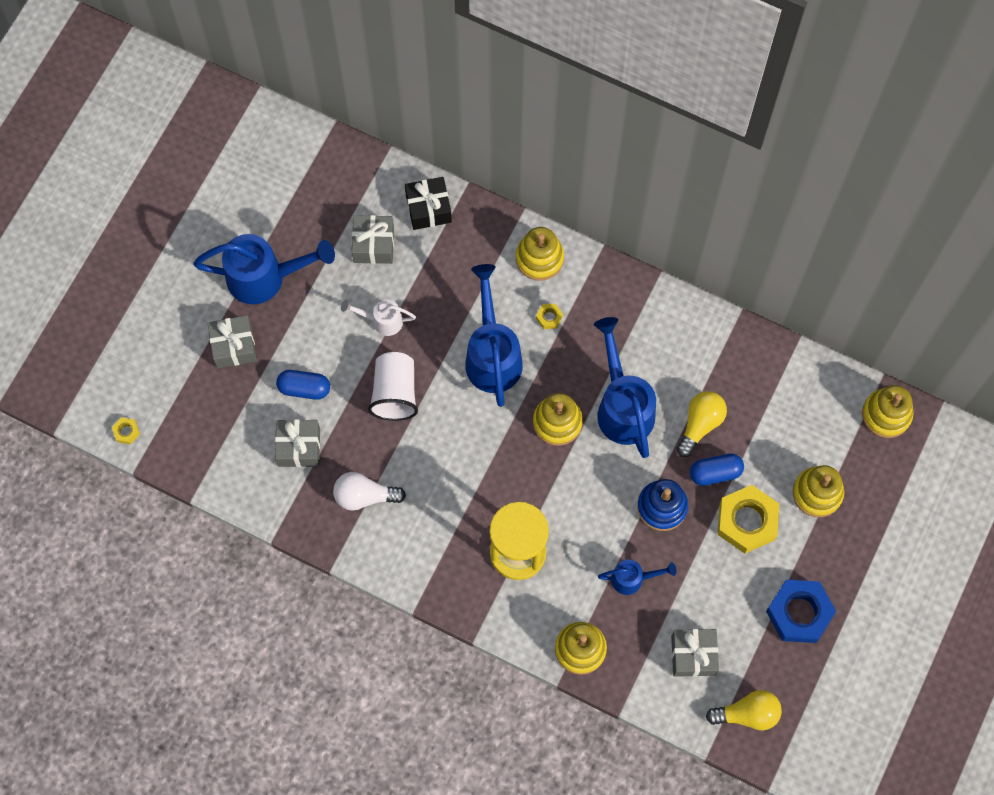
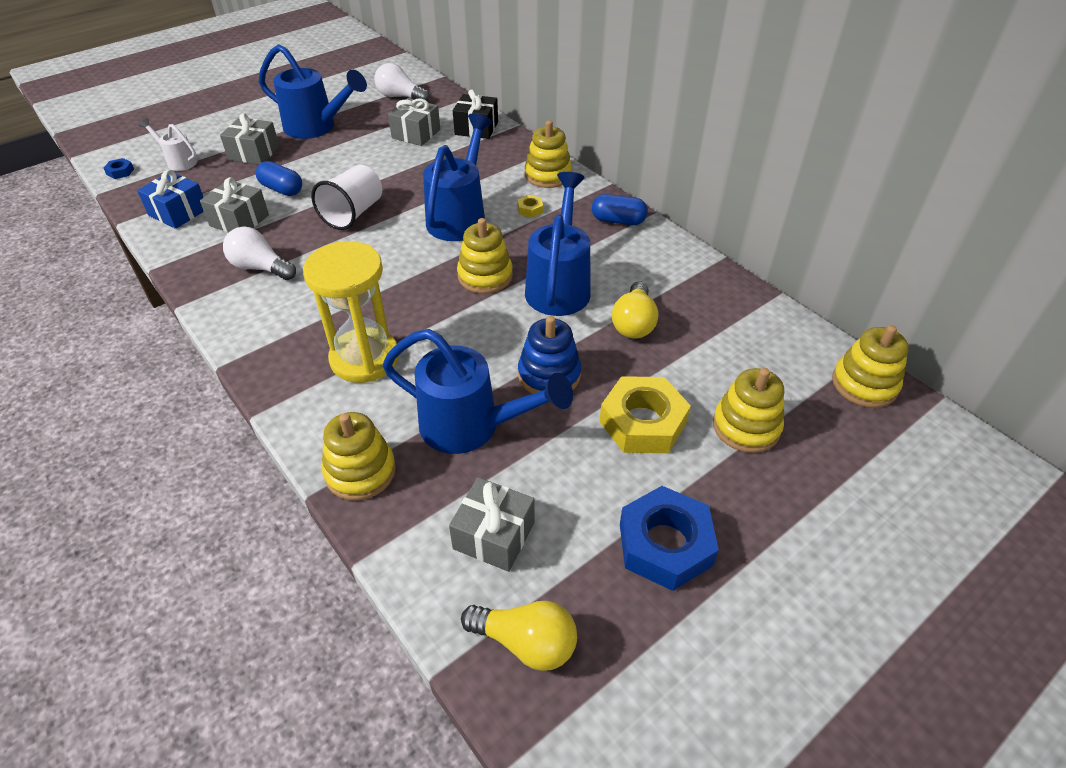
camera: 25 degrees right, 25 degrees down
yellow nut [112,417,140,444] -> blue nut [103,158,134,179]
white watering can [341,299,416,336] -> white watering can moved to [138,118,197,171]
blue watering can [598,560,677,595] -> blue watering can [382,329,573,454], size x1.90
yellow light bulb [677,391,727,457] -> yellow light bulb turned 135 degrees clockwise [612,281,658,339]
blue capsule [690,453,744,486] -> blue capsule moved to [592,194,648,225]
none -> blue gift [137,170,204,229]
none -> white light bulb [374,63,430,101]

